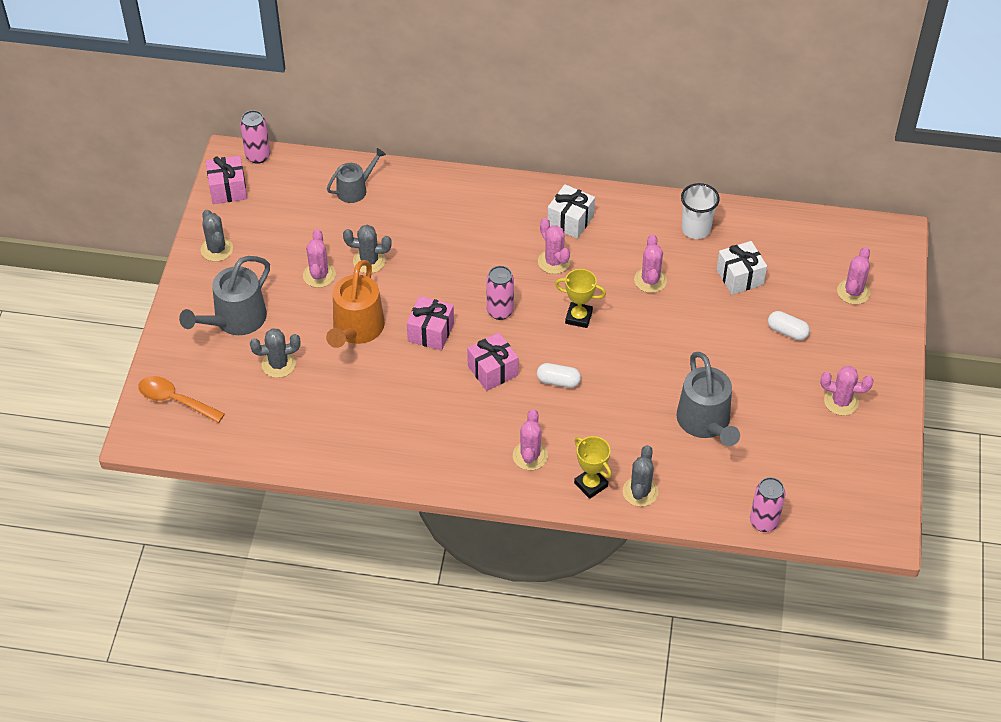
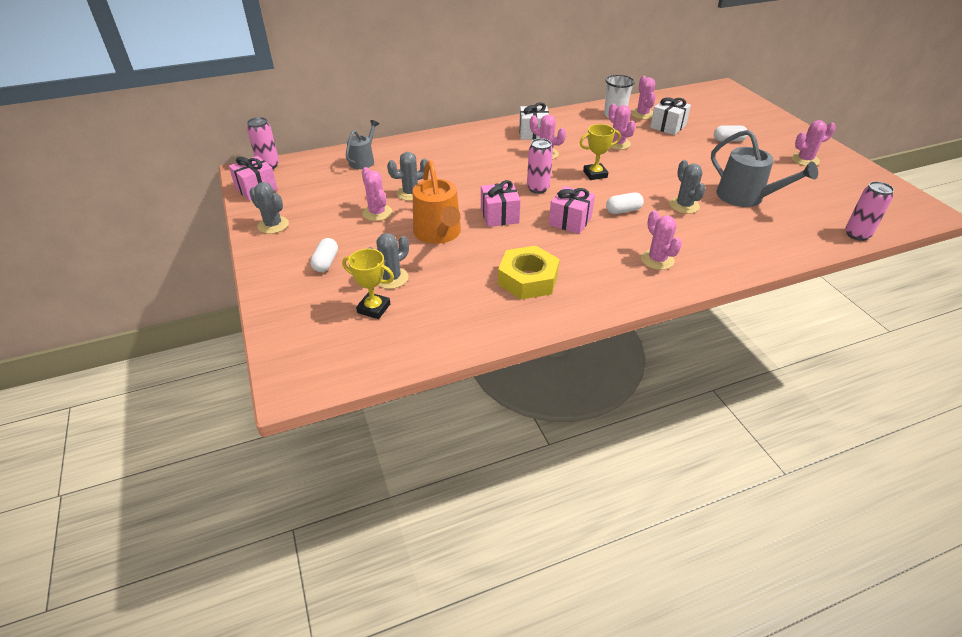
camera: 30 degrees left, 10 degrees down
orange spoon [138,376,225,423] -> none
grey watering can [179,256,270,335] -> white capsule [310,238,338,272]
yellow trophy [574,436,612,499] -> yellow trophy moved to [342,249,394,319]
grey cactus [623,445,658,507] -> grey cactus moved to [670,160,706,214]
pink cactus [837,247,870,304] -> pink cactus moved to [631,76,656,119]
none -> yellow nut [498,246,560,300]

